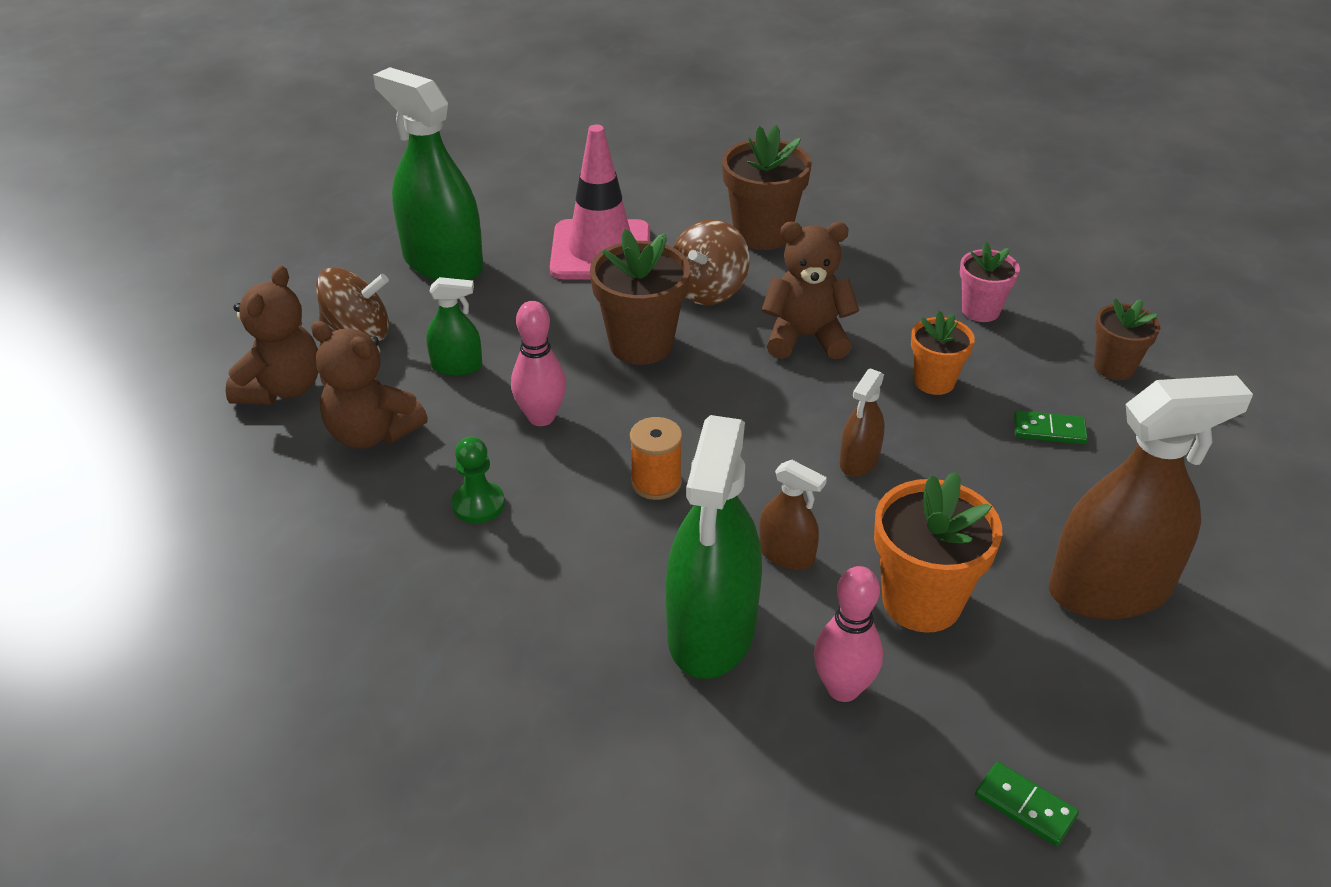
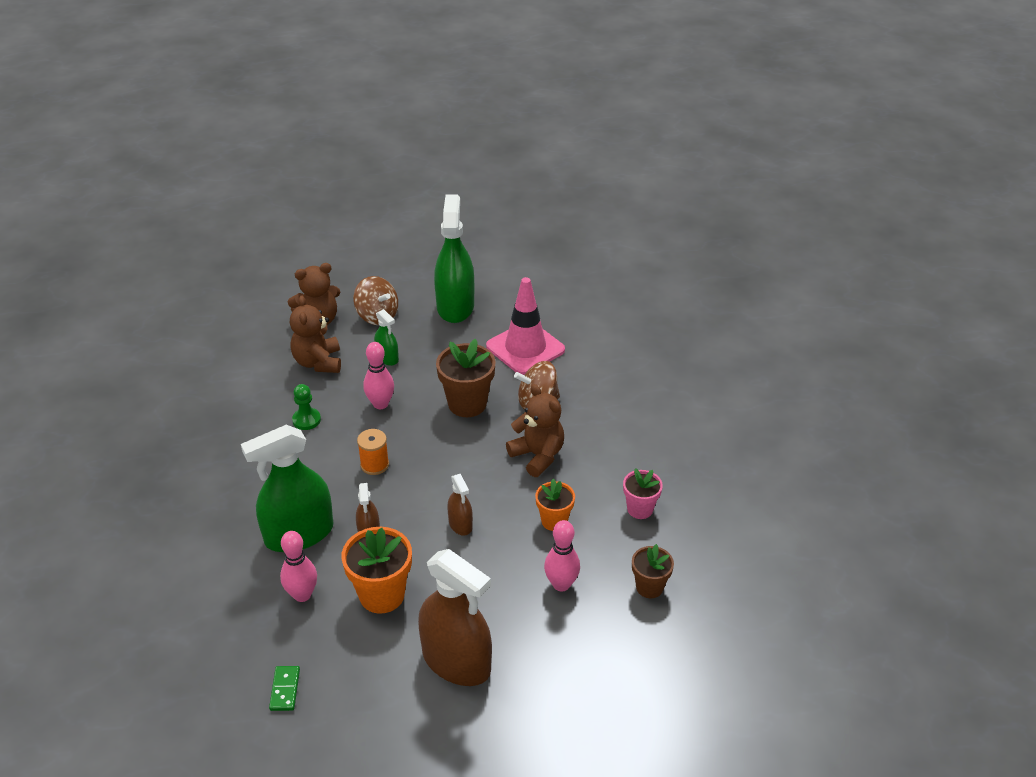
camera: 50 degrees right, 0 degrees up
brown flower pot [722,125,812,250] -> none
brown spray bottle [840,368,885,477] -> brown spray bottle turned 105 degrees counterclockwise [447,474,473,536]
green domino [1014,410,1088,444] -> pink bowling pin [544,520,580,591]

